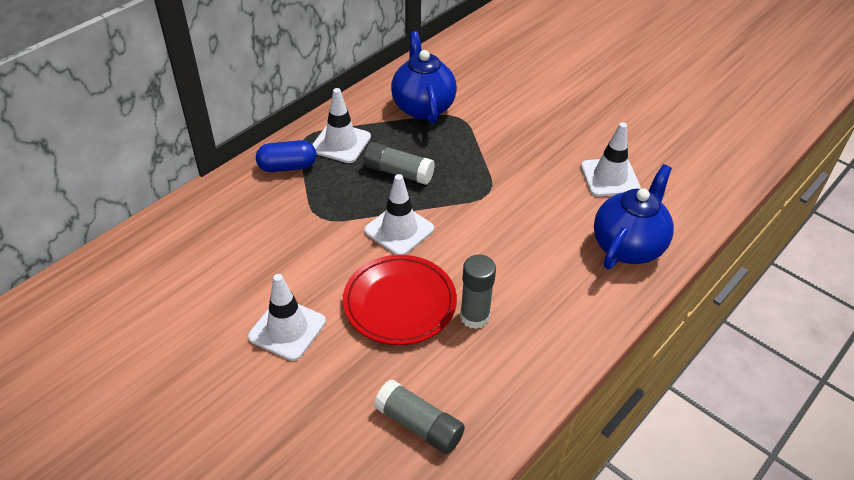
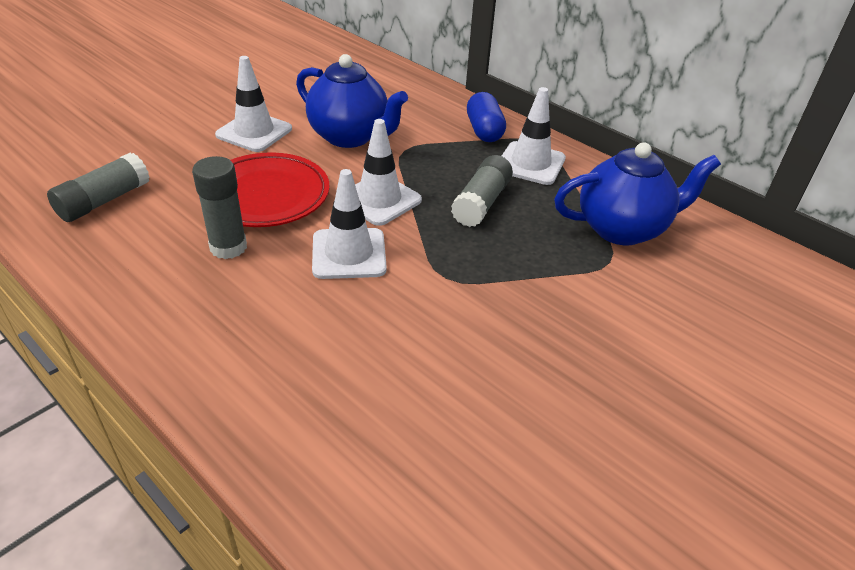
camera: 90 degrees right, 5 degrees down
white traffic cone [581,122,641,197] -> white traffic cone moved to [312,169,387,279]
blue teapot [594,164,674,269] -> blue teapot moved to [296,54,408,148]

